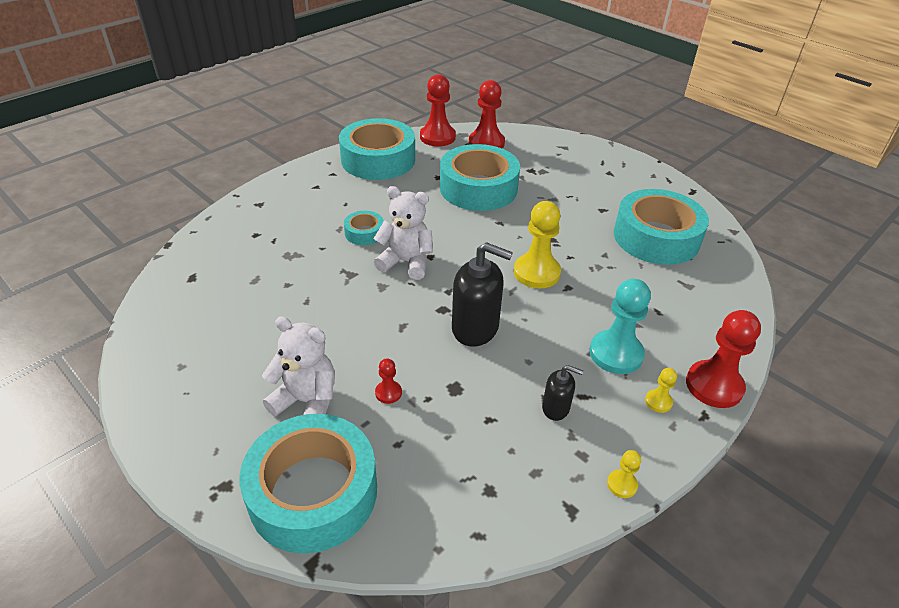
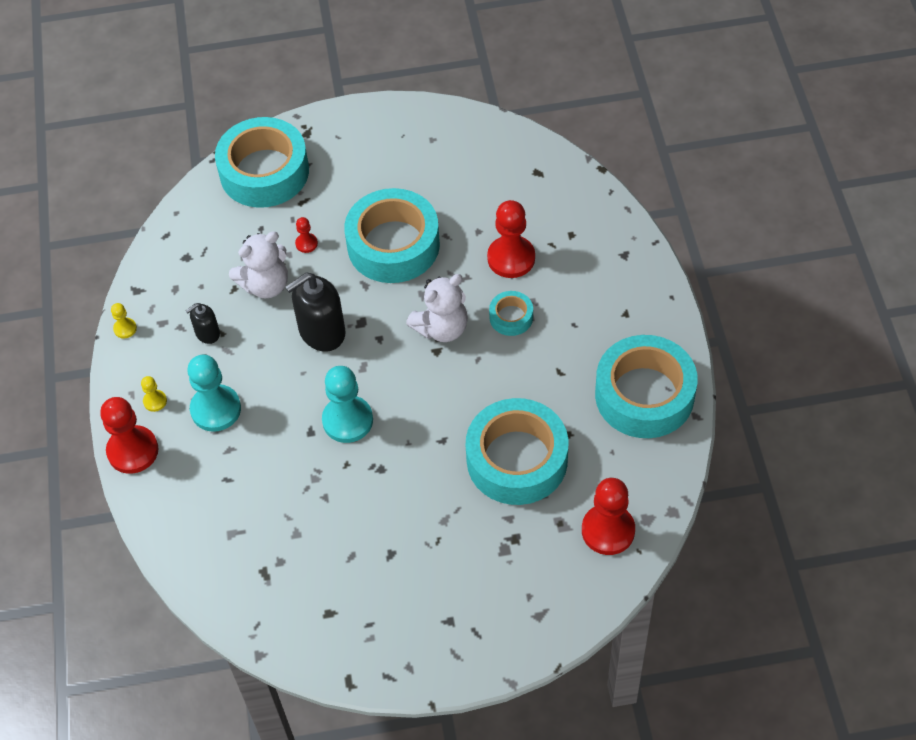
camera: 130 degrees right, 15 degrees up
white teddy bear [262,316,335,416] -> white teddy bear moved to [229,231,288,299]
red pawn [420,74,456,146] -> red pawn moved to [487,200,535,278]
yellow pawn [514,201,561,288] -> turquoise pawn [322,366,373,443]
turquoise tape [614,189,709,265] -> turquoise tape moved to [344,188,440,283]

